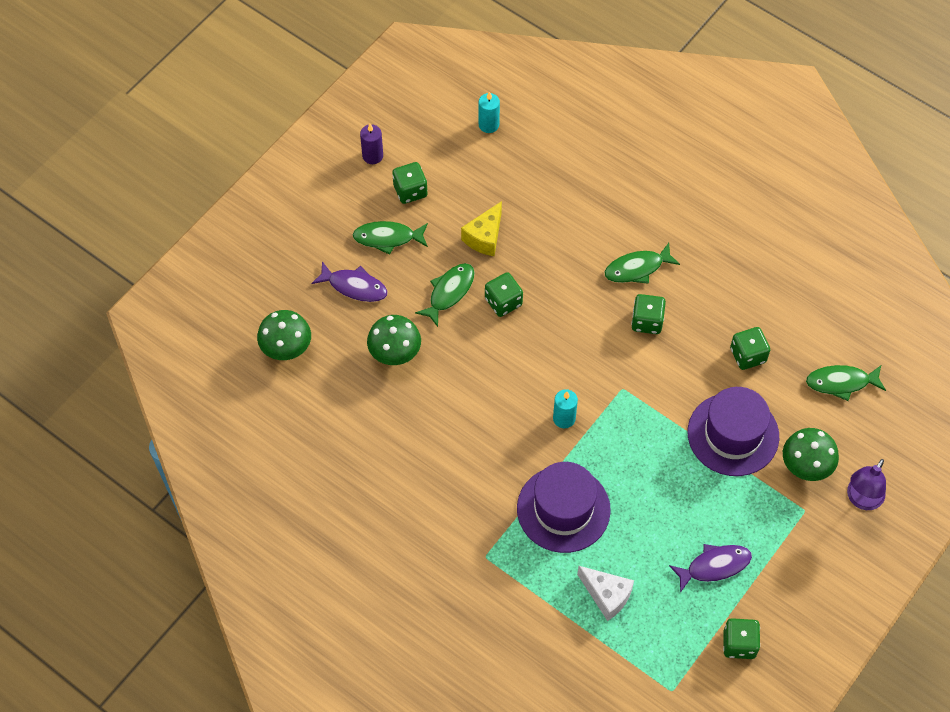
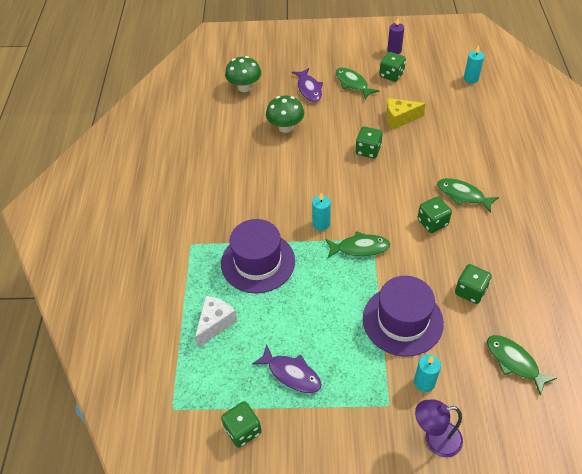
camera: 55 degrees right, 10 degrees down
green fish [415,263,475,327] -> green fish moved to [325,231,390,259]
white cheese [577,566,634,621] -> white cheese turned 150 degrees counterclockwise [195,296,237,347]
green mushroom [783,428,839,481] -> turquoise candle [414,354,441,392]

